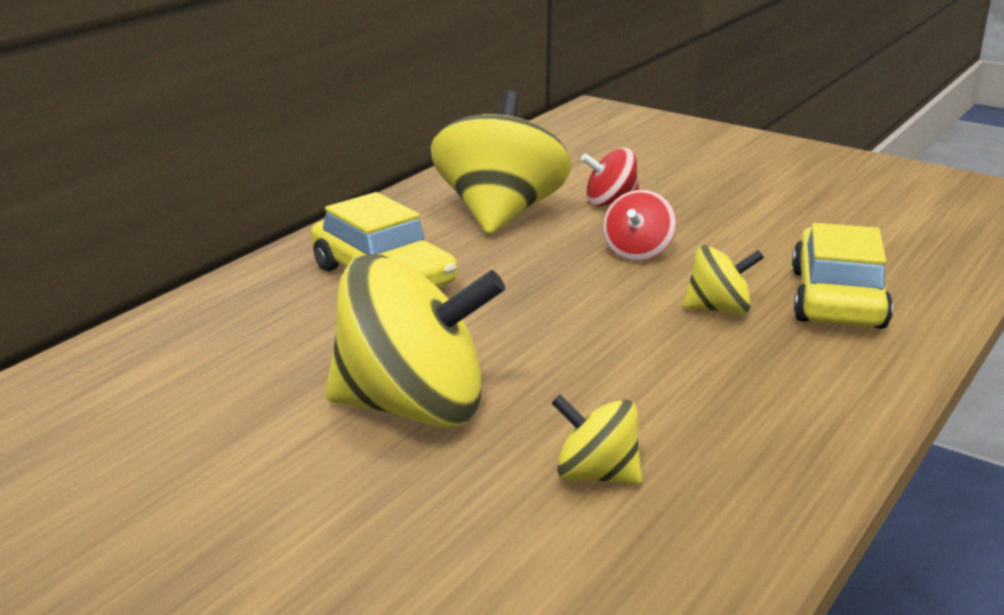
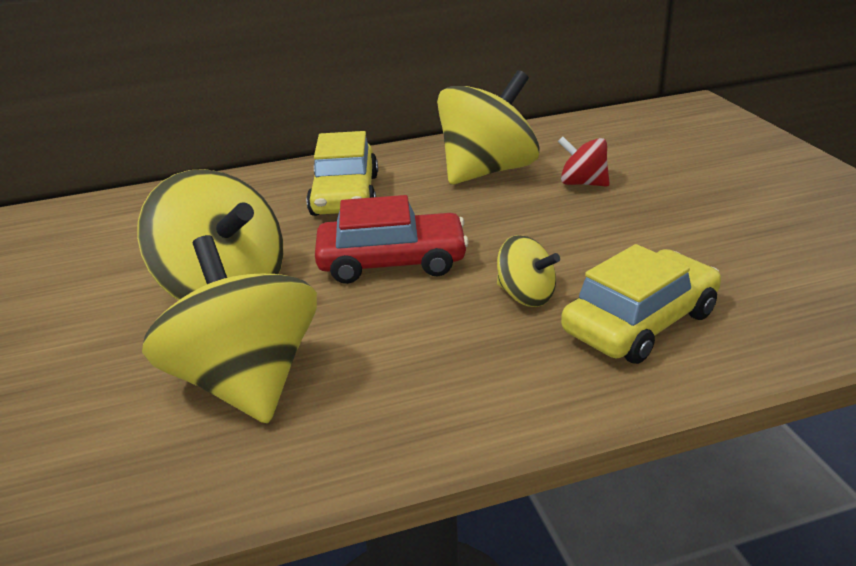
camera: 40 degrees right, 5 degrees up
yellow spinning top [552,395,642,485] -> yellow spinning top [142,235,317,424], size x2.03
red spinning top [602,190,676,261] -> none
none -> red car [315,195,469,284]

